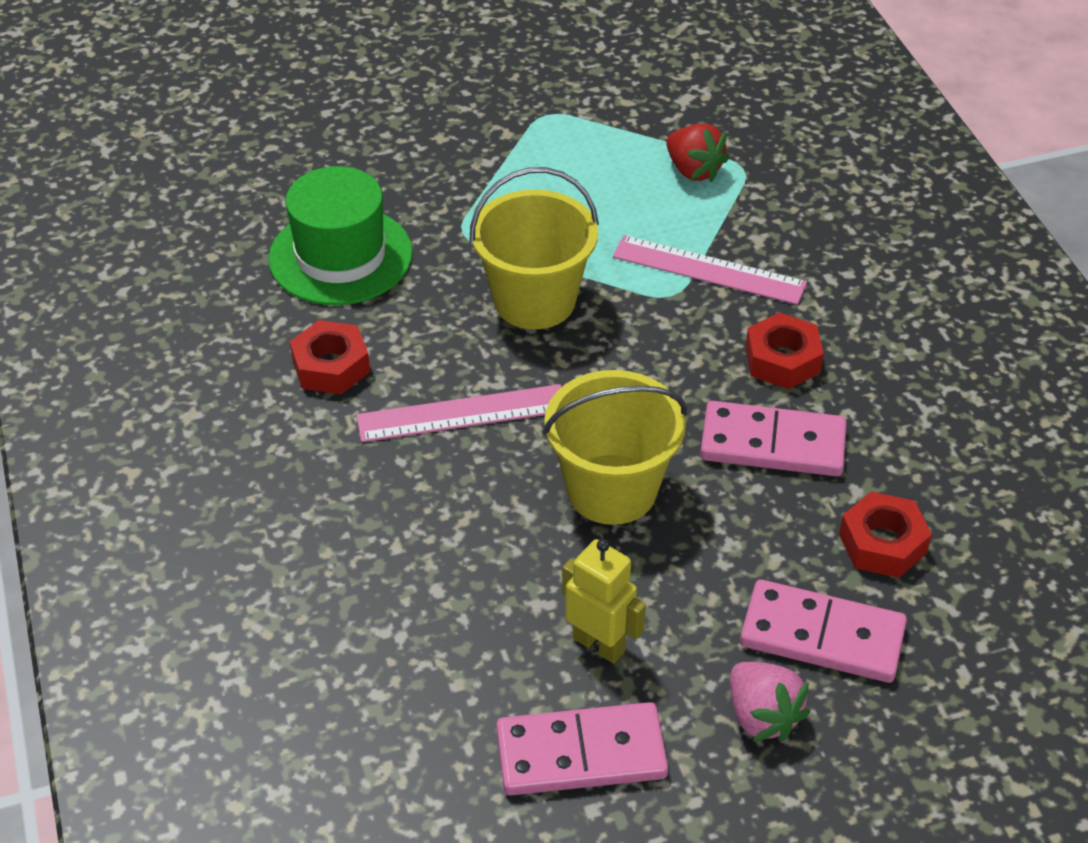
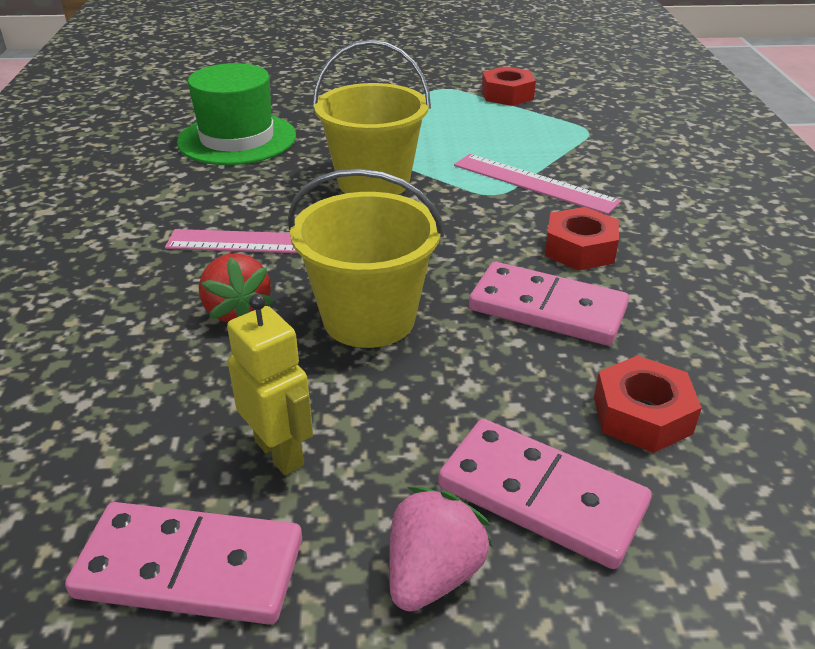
camera: 15 degrees right, 10 degrees down
red nut [290,320,370,394] -> red nut moved to [482,66,536,106]
red strawberry [666,124,729,182] -> red strawberry moved to [199,253,274,322]
pink strawberry [730,662,811,742] -> pink strawberry turned 135 degrees counterclockwise [389,487,492,612]

